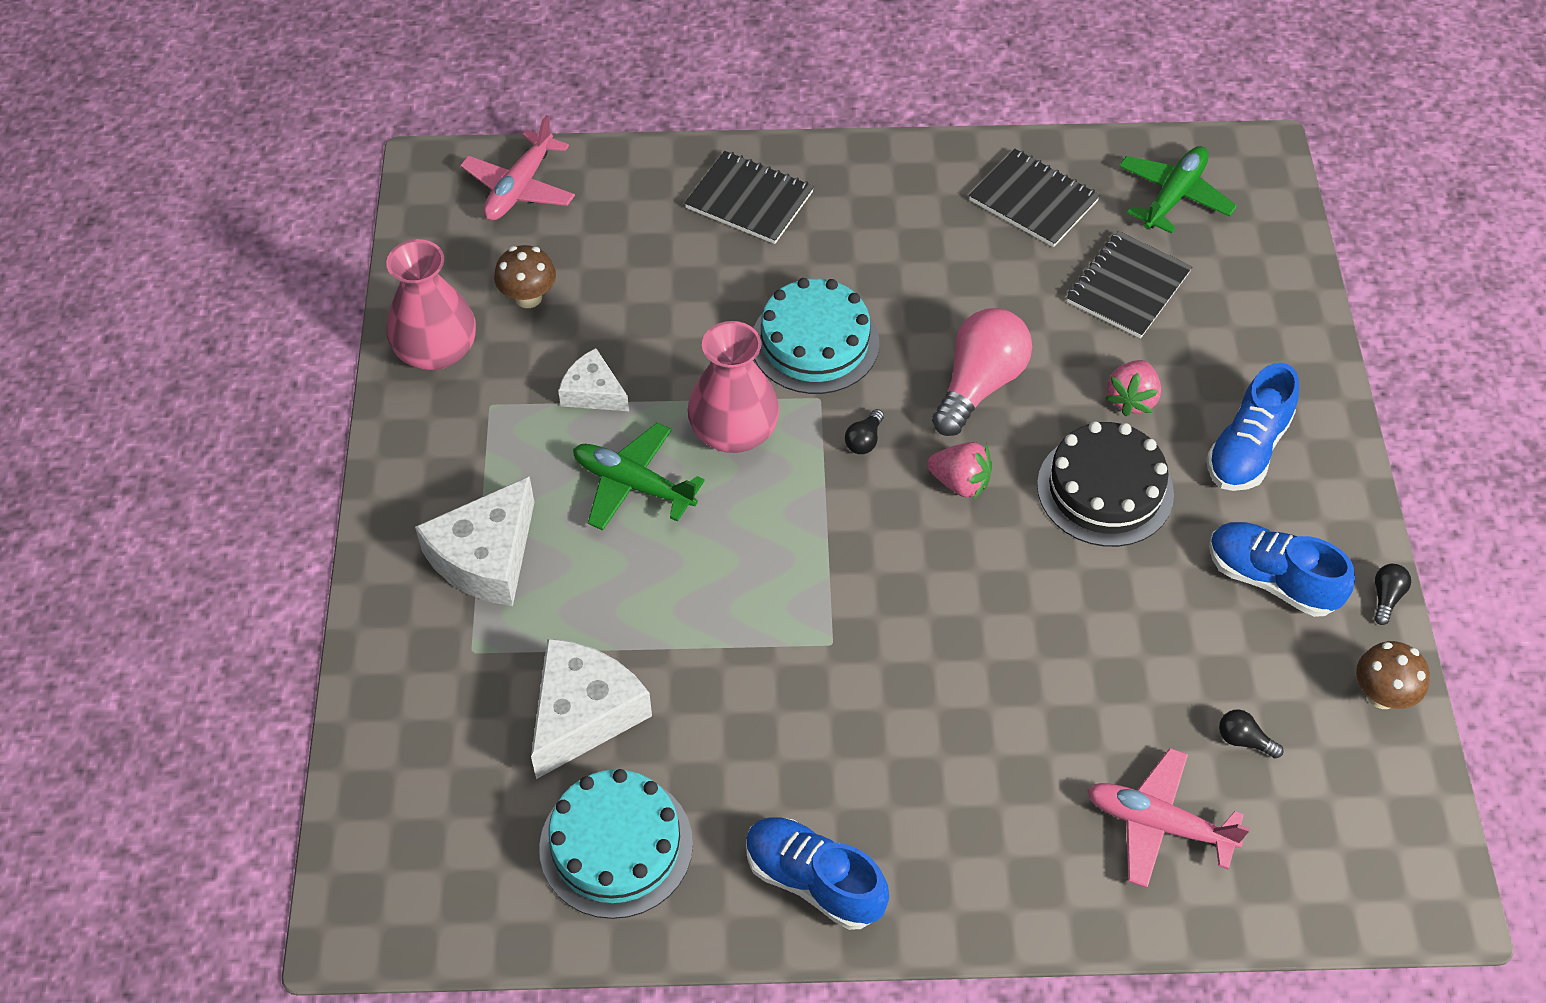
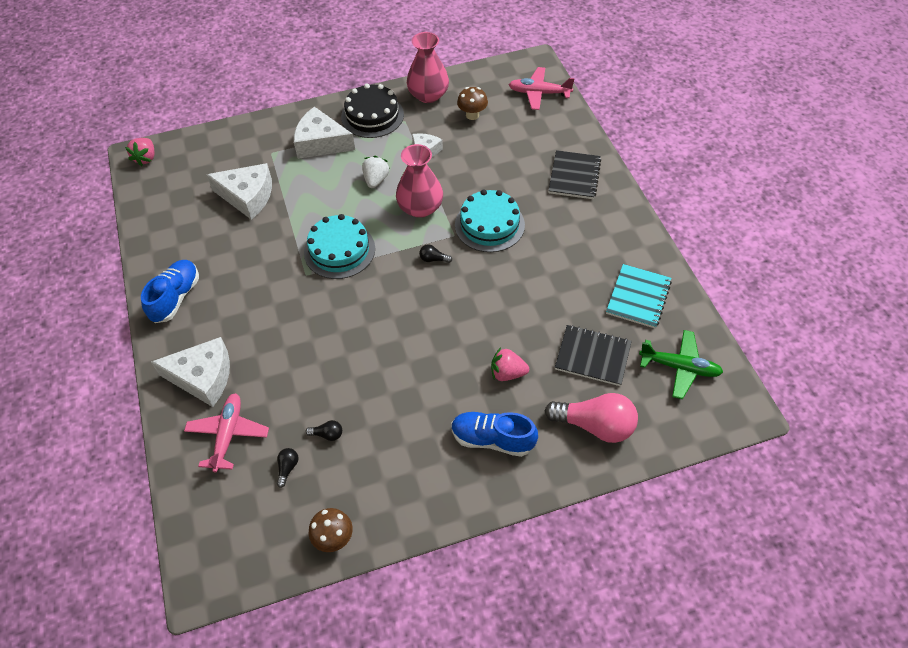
camera: 75 degrees right, 0 degrees up
turquoise cake [539,769,693,919] -> turquoise cake moved to [304,214,375,279]
green plane [573,423,705,530] -> white strawberry [362,156,389,188]
pink strawberry [927,442,992,499] -> pink strawberry moved to [125,138,155,166]
pink light bulb [932,308,1032,436] -> pink light bulb moved to [545,393,638,443]
black notebook [969,149,1100,247] -> turquoise notebook [606,264,672,328]
black cake [1037,421,1174,547] -> black cake moved to [341,84,404,138]
blue shoe [1209,522,1355,617] -> none
black light bulb [1374,564,1411,625] -> black light bulb moved to [305,420,342,441]
none -> white cheese [151,337,230,407]

